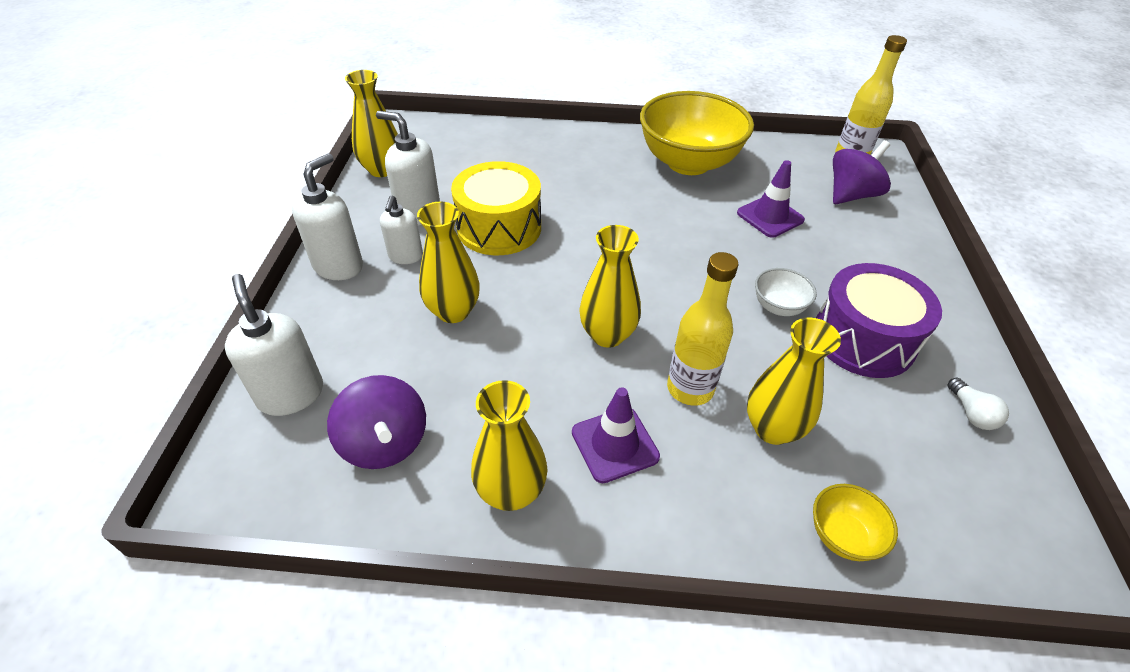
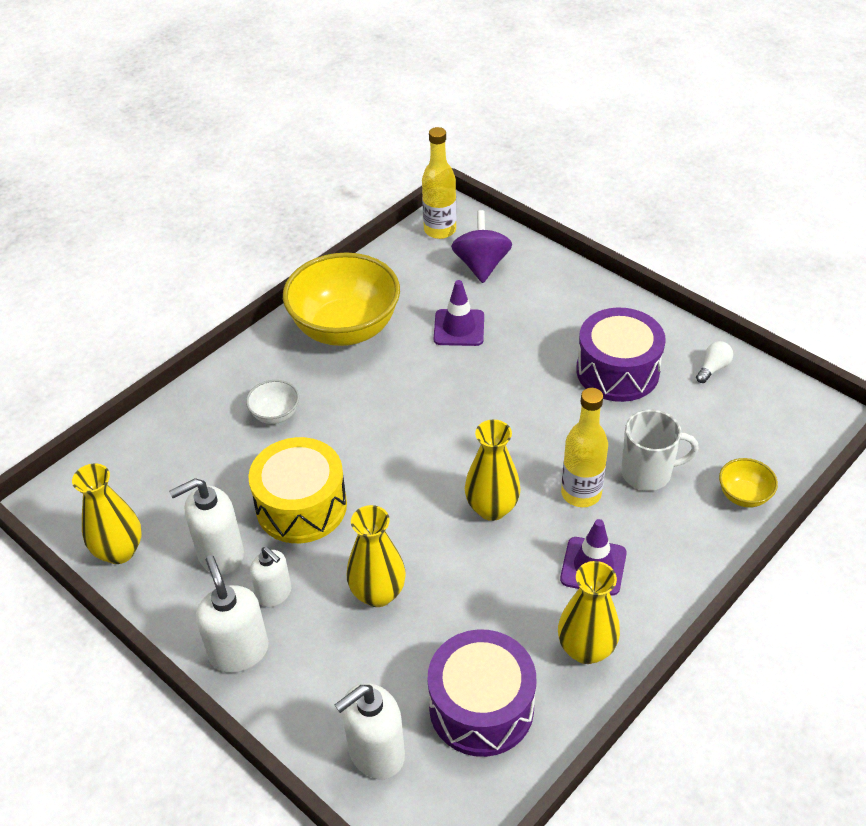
camera: 50 degrees left, 0 degrees up
white soap dispenser [225,274,323,416] -> white soap dispenser turned 45 degrees counterclockwise [335,683,405,779]
purple spinning top [327,375,426,469] -> purple drum [427,629,536,757]
yellow vase [747,317,841,445] -> white mug [621,409,699,491]
white bowl [755,268,817,316] -> white bowl moved to [246,380,299,424]
white light bulb [947,378,1009,430] -> white light bulb turned 75 degrees counterclockwise [696,341,733,383]

